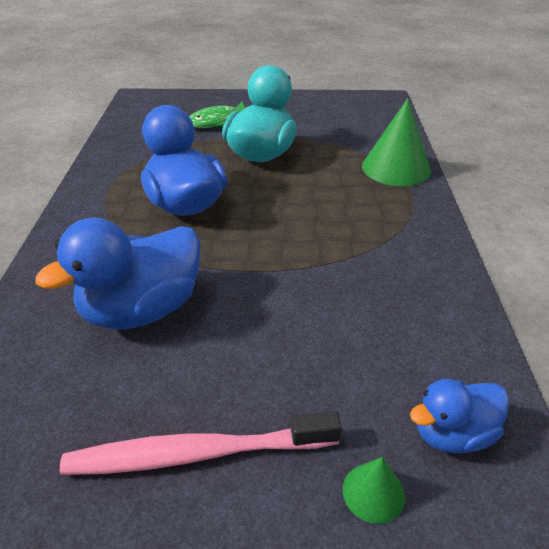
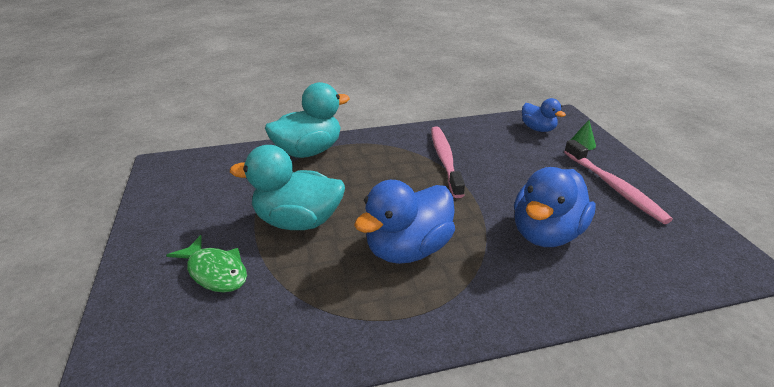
camera: 105 degrees left, 5 degrees down
blue duck [35,218,201,329] -> blue duck turned 90 degrees clockwise [514,167,596,247]
green cone [362,98,431,186] -> turquoise duck [265,82,350,158]
none -> pink toothbrush [431,127,465,198]

